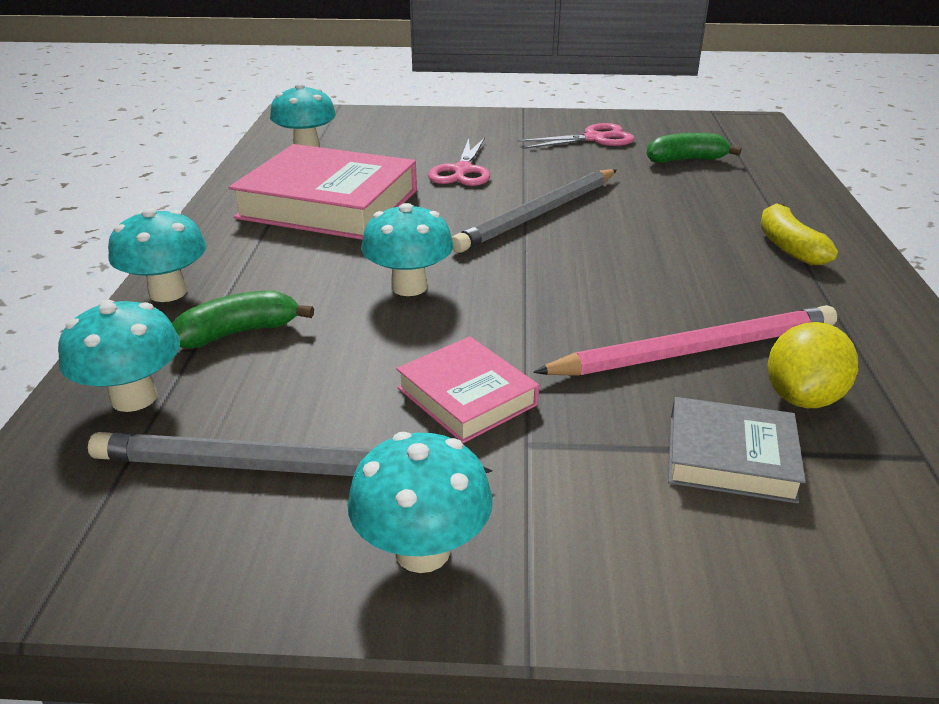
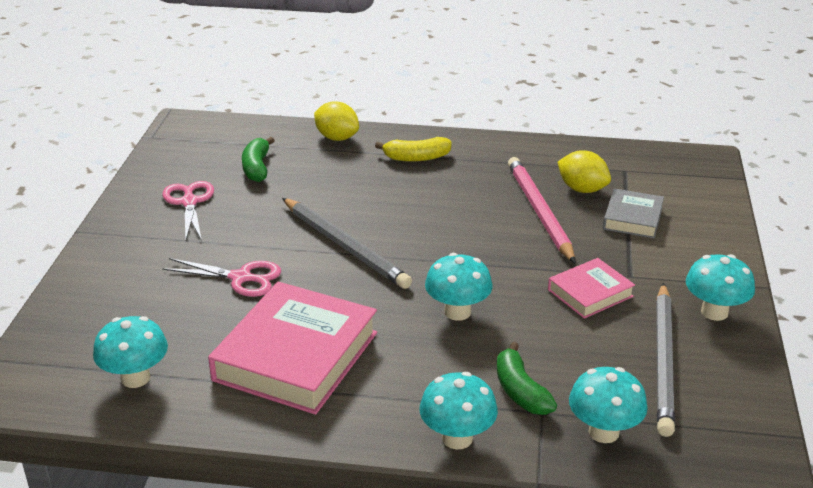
camera: 85 degrees left, 0 degrees up
none -> yellow lemon [314,101,359,141]

